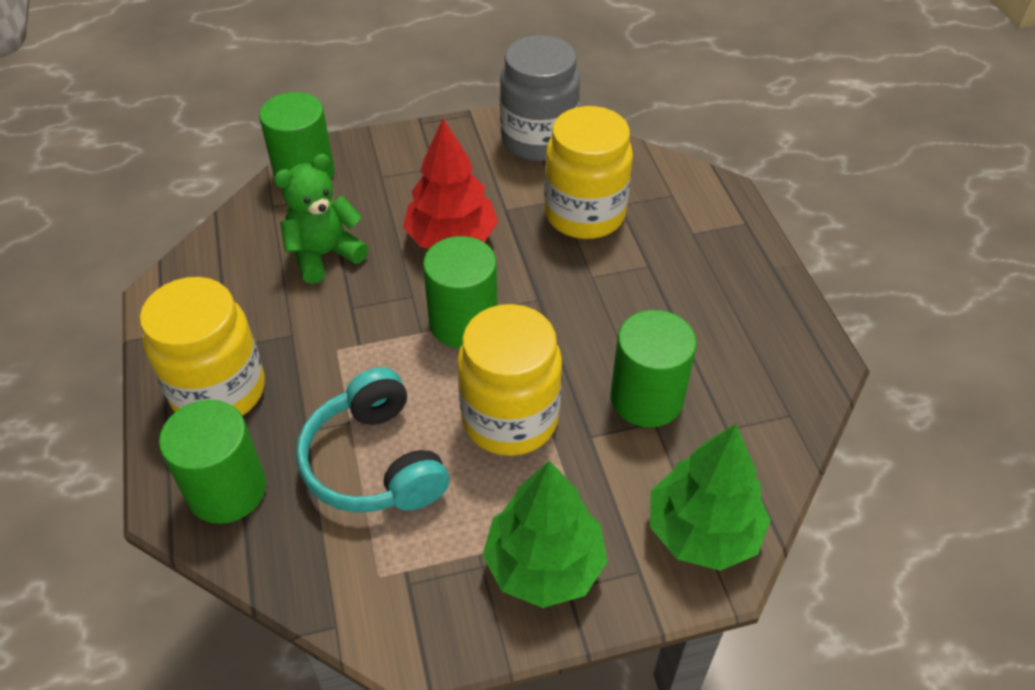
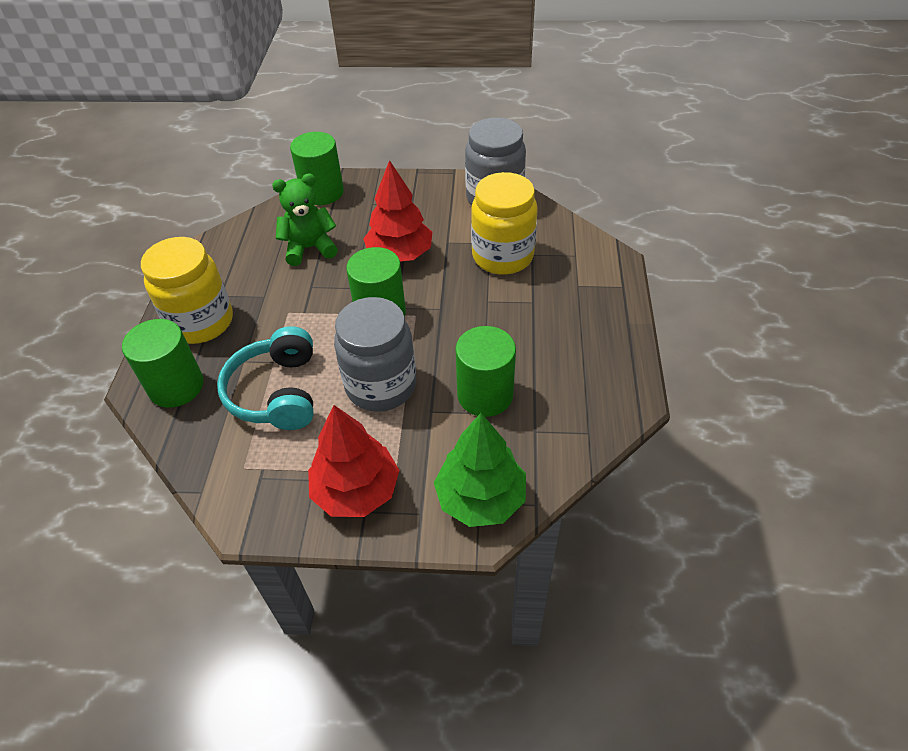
camera: 20 degrees right, 0 degrees up
yellow jar [457,304,562,456] -> grey jar [334,297,416,412]
green tree [483,461,608,608] -> red tree [308,405,400,517]

